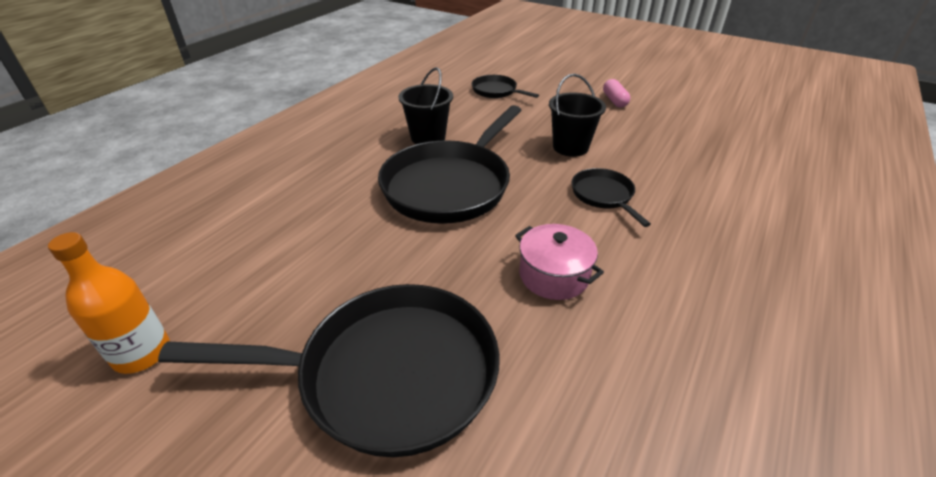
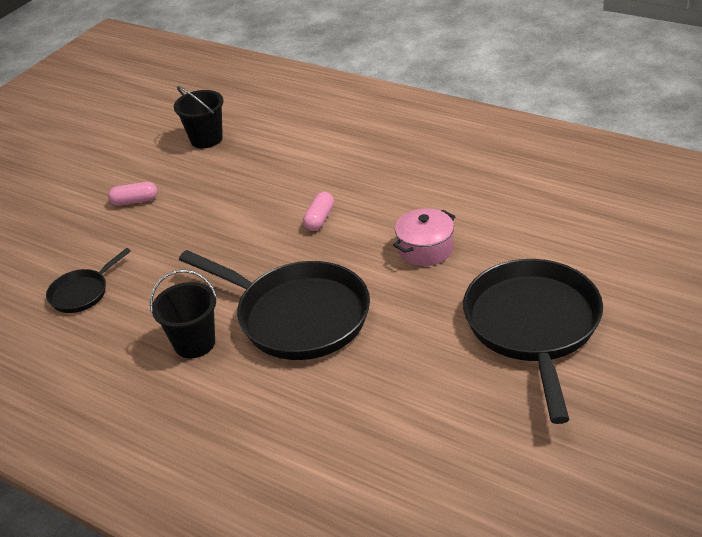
camera: 85 degrees left, 0 degrees up
orange bottle [48,232,170,374] -> none
black bucket [549,74,606,157] -> black bucket moved to [174,86,224,148]
black pan [572,168,651,227] -> pink capsule [303,192,334,231]

